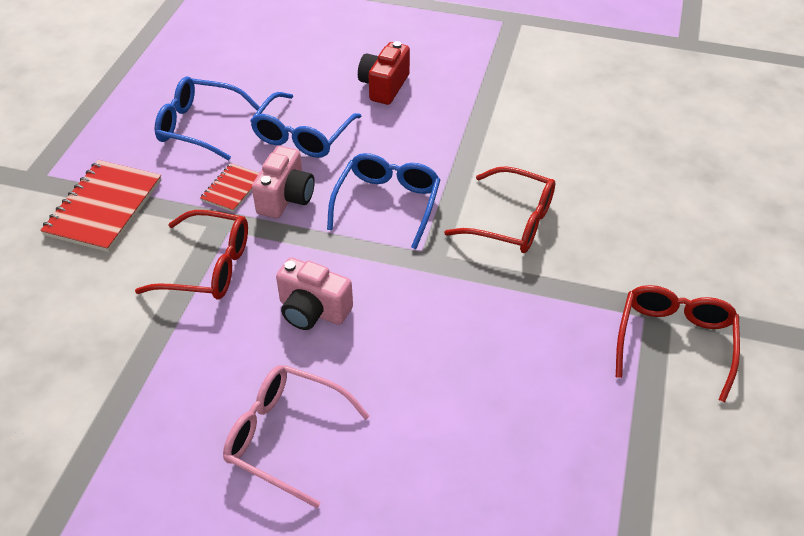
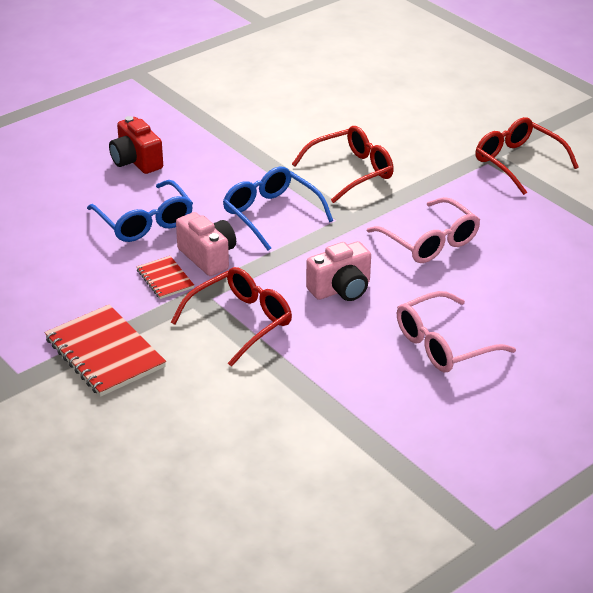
camera: 55 degrees left, 10 degrees down
blue glasses [155,77,260,160] -> none
none -> pink glasses [367,197,480,263]

